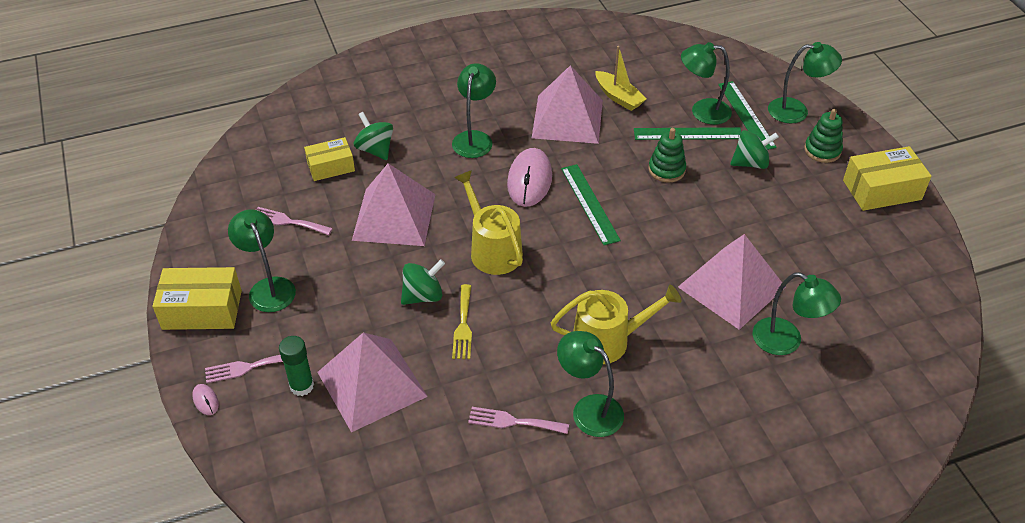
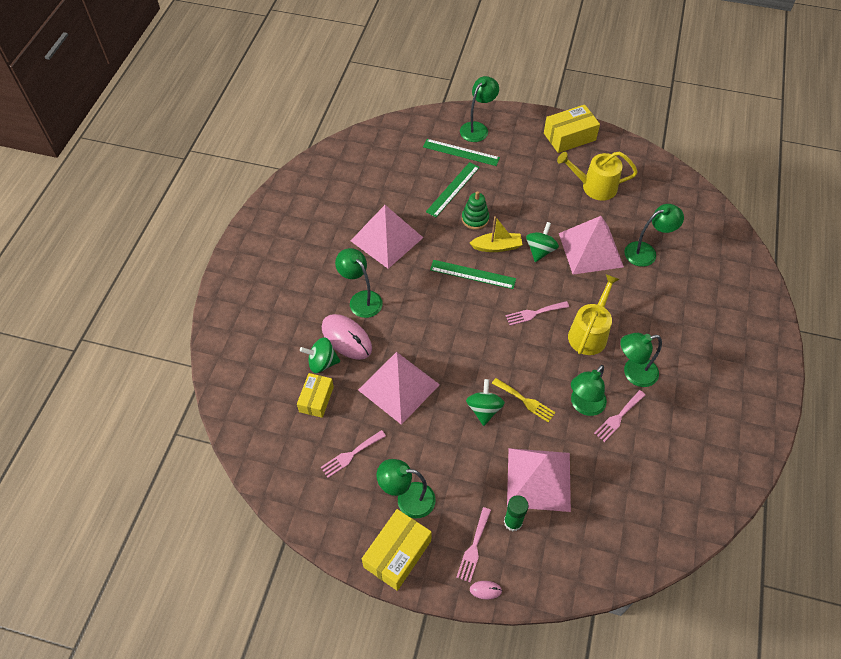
camera: 55 degrees left, 10 degrees up
yellow watering can [454,170,523,275] -> yellow watering can moved to [557,152,638,201]
pink mouse [507,148,552,207] -> pink mouse moved to [322,314,372,360]
yellow boat [596,46,647,111] -> yellow boat moved to [470,216,523,252]
green lamp [681,42,732,125] -> green lamp moved to [571,365,607,416]
green spinning top [730,130,779,169] -> green spinning top moved to [526,222,559,262]
green stacking toy [804,109,843,163] -> none
yellow box [843,146,932,211] -> yellow box turned 45 degrees clockwise [544,105,600,153]
none -> pink fork [506,301,569,326]

